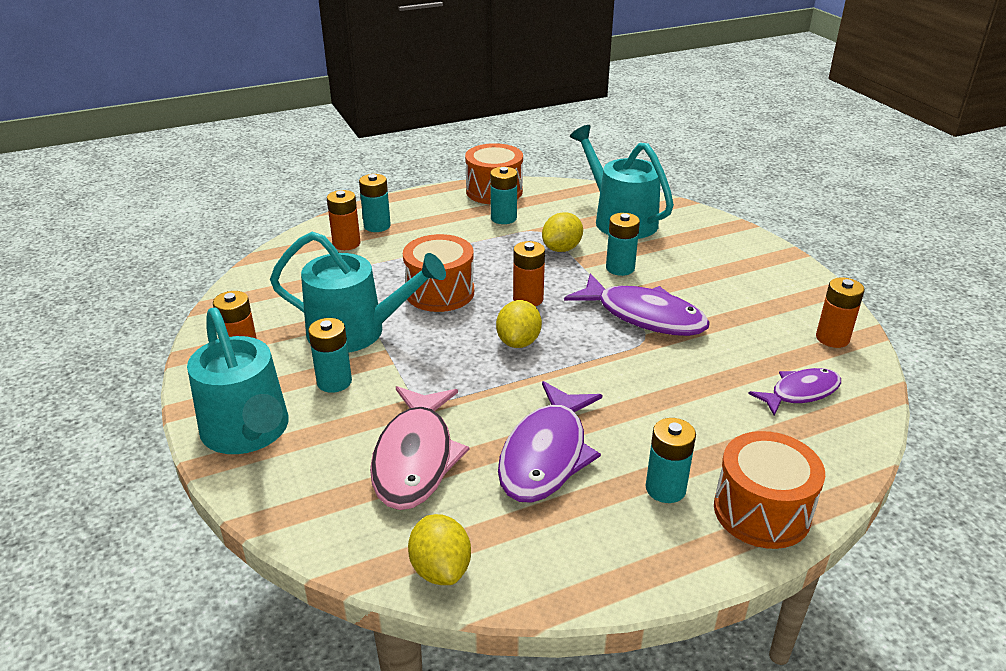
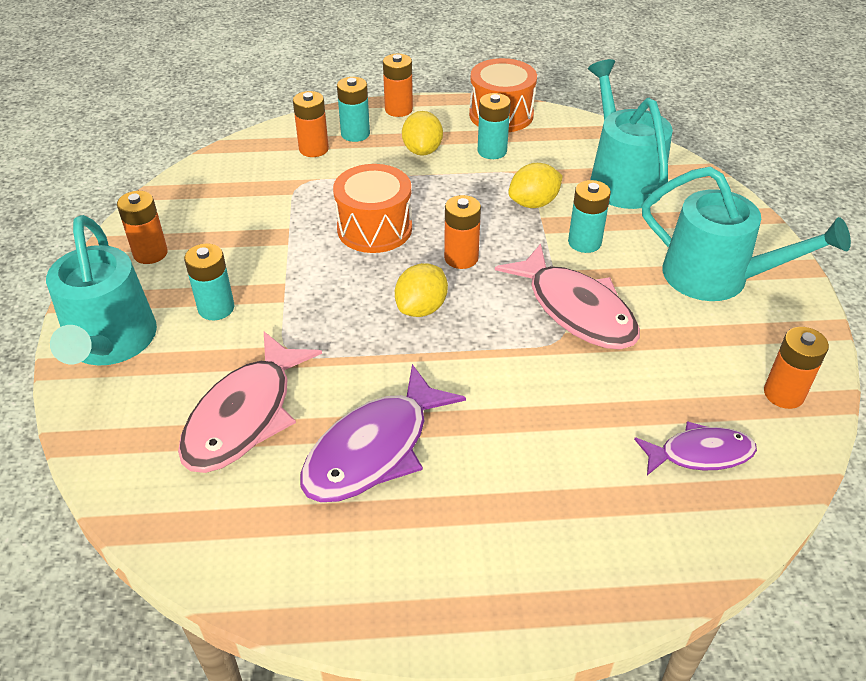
camera: 20 degrees right, 10 degrees up
turquoise watering can [270,232,446,353] -> turquoise watering can moved to [642,167,851,301]
yellow lemon [408,514,471,585] -> yellow lemon moved to [402,111,443,156]
purple fish [564,273,710,336] -> pink fish [495,243,640,349]
turquoise battery [646,418,696,503] -> none
orange drum [714,431,825,549] -> none
none -> orange battery [383,54,413,117]

